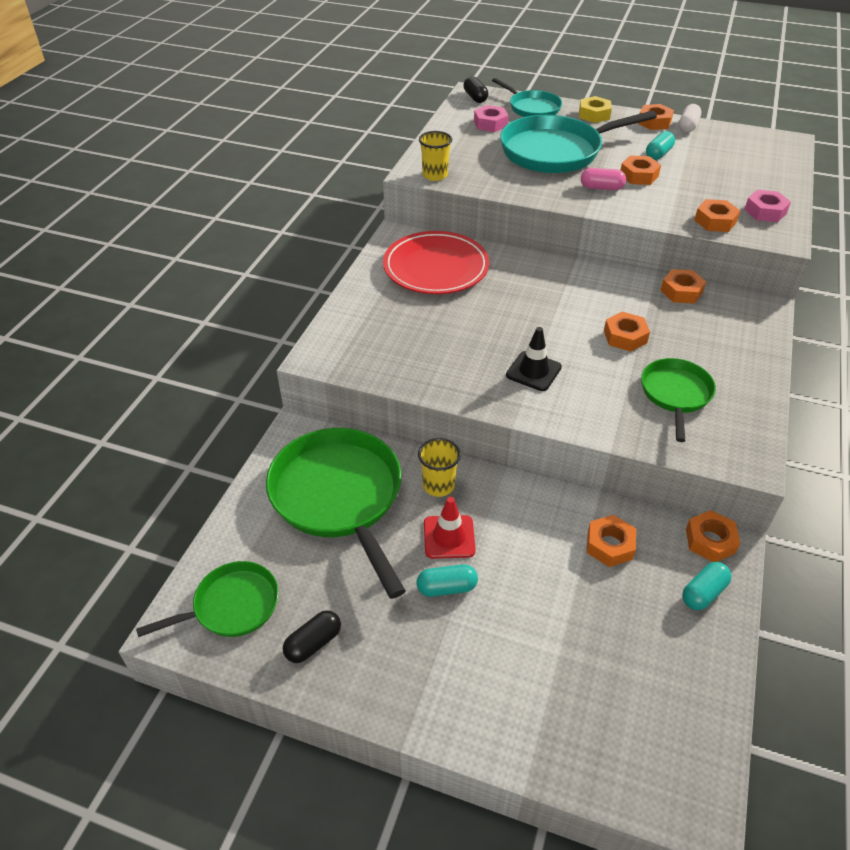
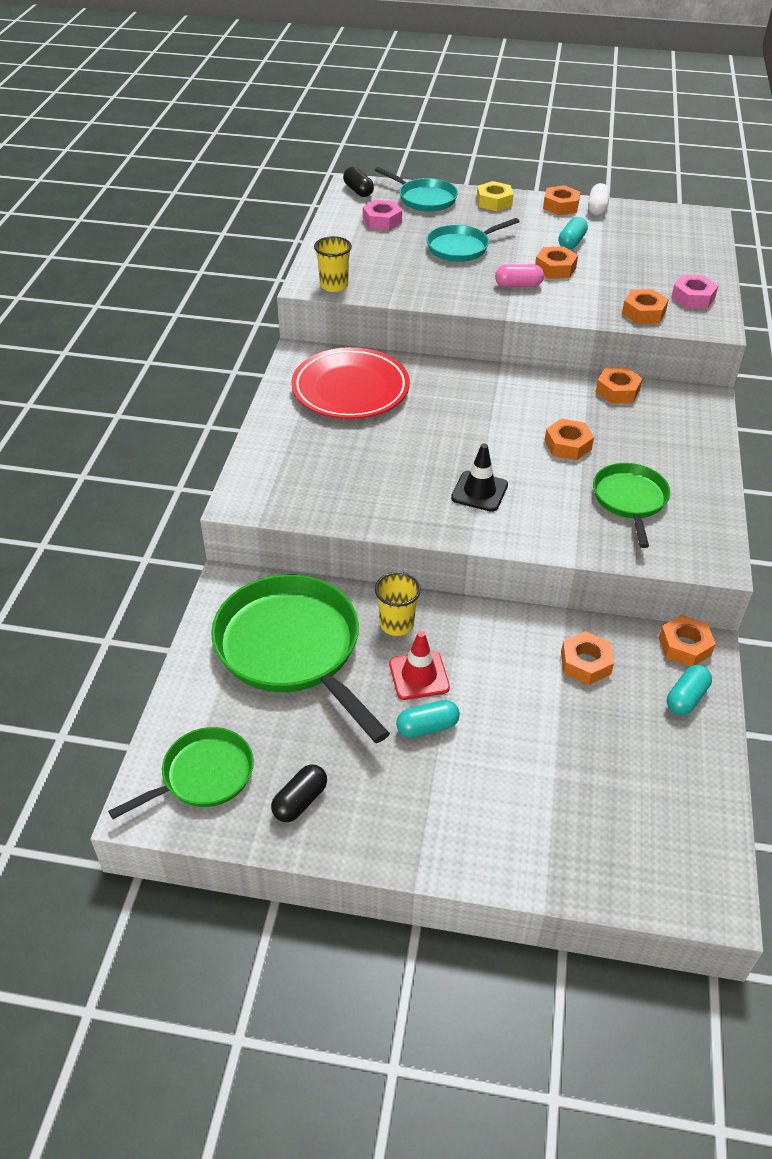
camera: 10 degrees left, 0 degrees up
turquoise pan [500,111,657,173] -> turquoise pan [426,218,520,262], size x0.56

